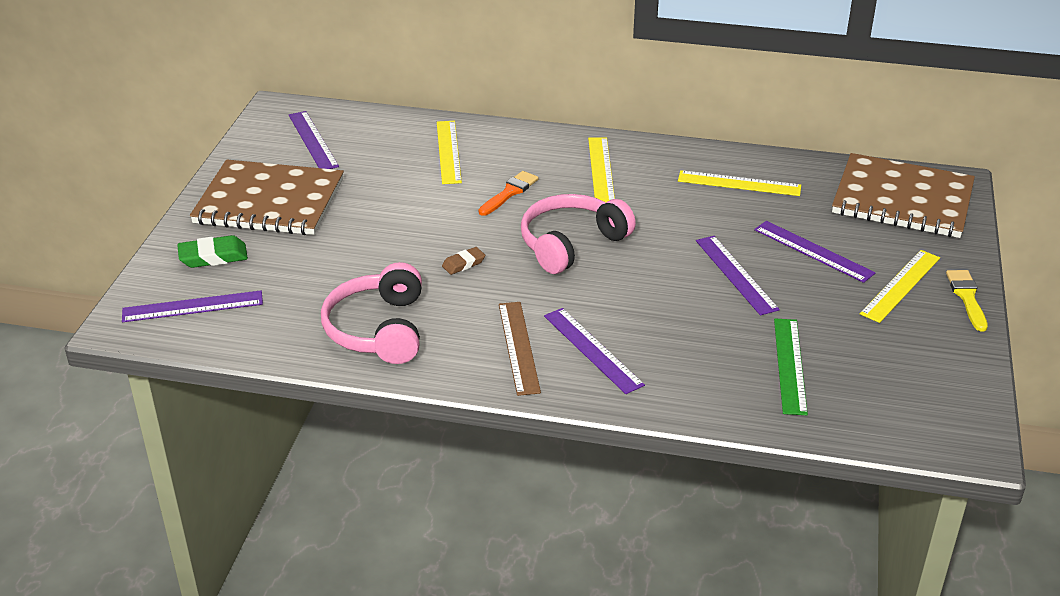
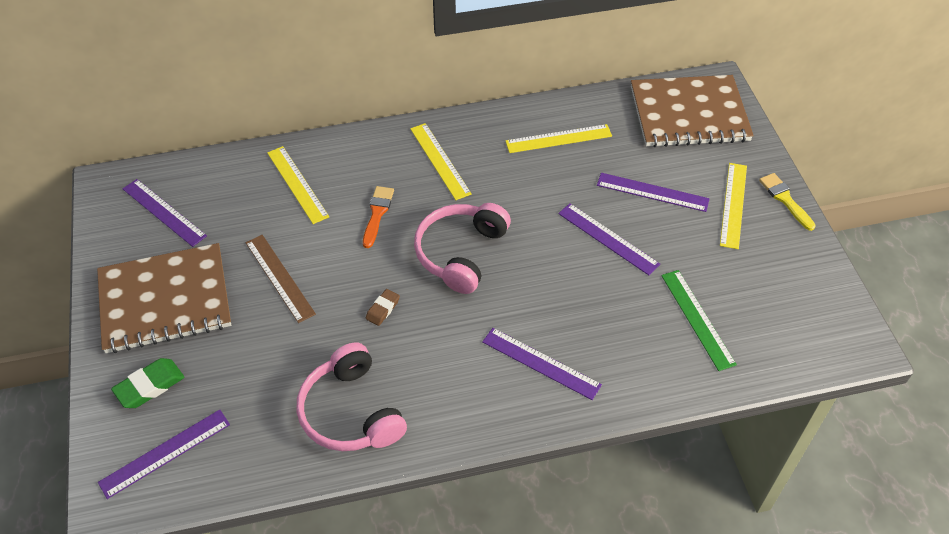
camera: 25 degrees left, 15 degrees up
brown ruler [499,302,541,396] -> brown ruler moved to [246,235,316,323]

